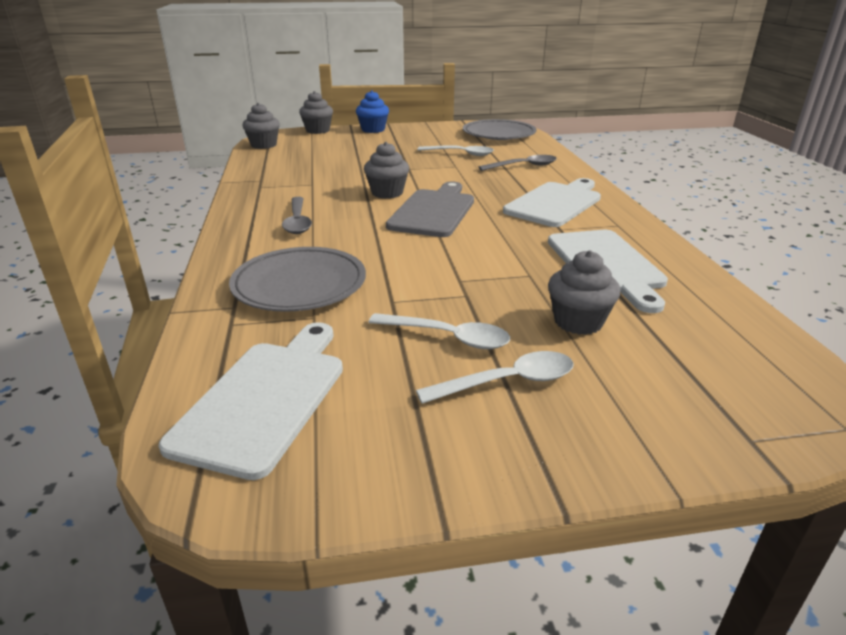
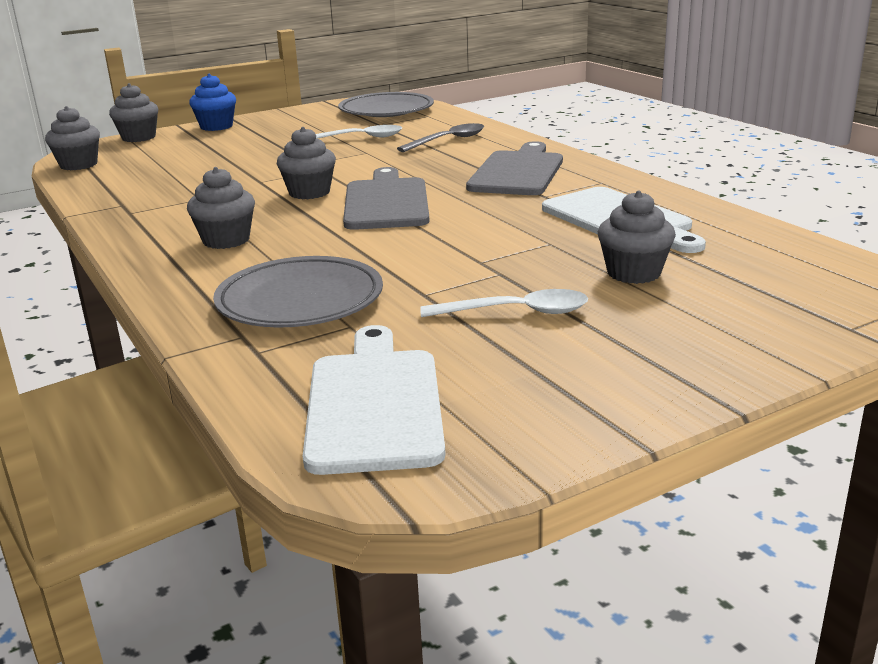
camera: 20 degrees left, 5 degrees down
grey spoon [282,197,312,234] -> grey cupcake [187,167,255,249]
white spoon [416,351,574,404] -> none
white cutting board [503,178,601,227] -> grey cutting board [466,141,563,195]

